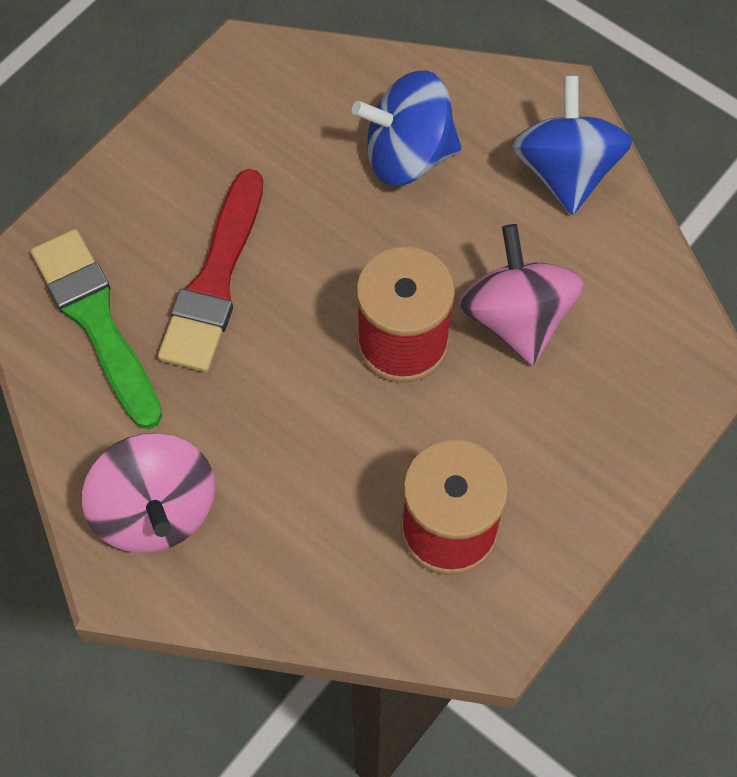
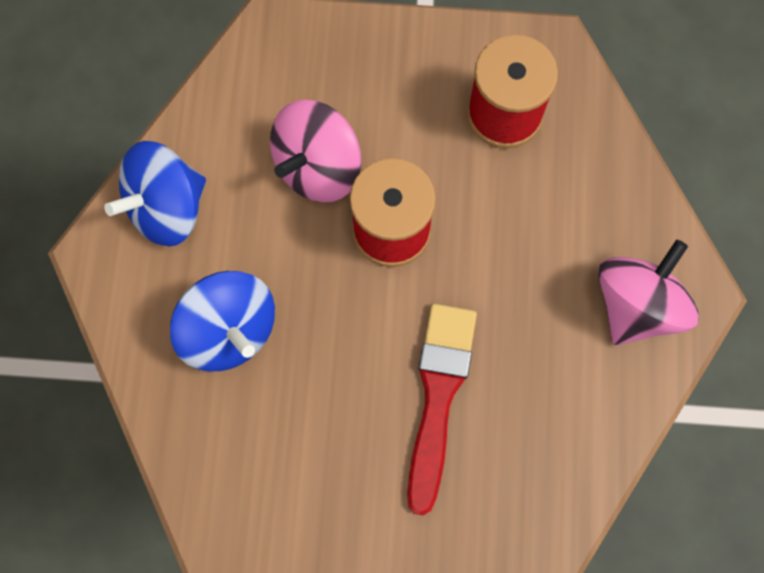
camera: 125 degrees left, 10 degrees up
green brush [31,229,162,429] -> none
red brush [158,169,263,372] -> red brush turned 60 degrees counterclockwise [407,304,477,515]

